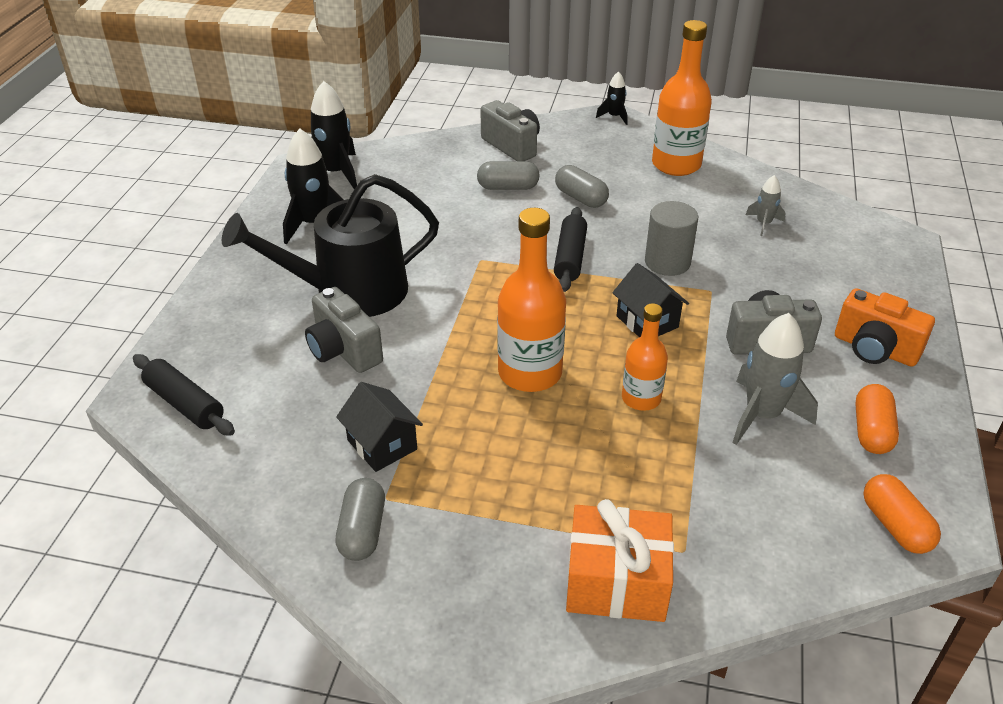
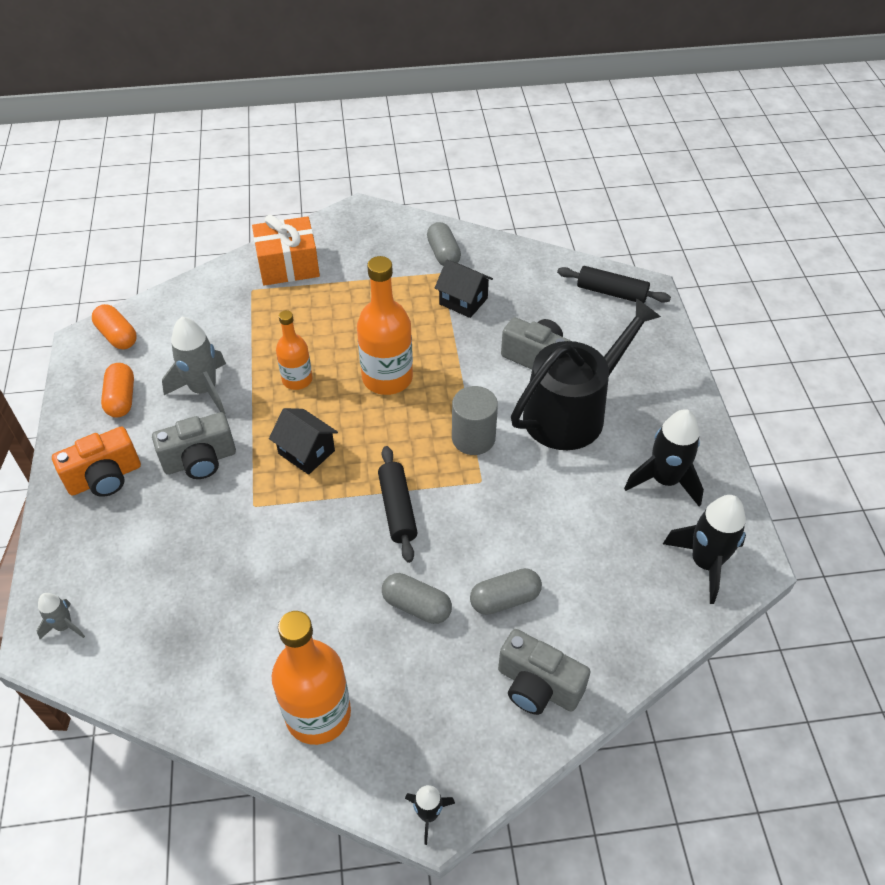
camera: 160 degrees right, 10 degrees up
grey cylinder [645,201,698,276] -> grey cylinder moved to [452,386,498,455]
grey rocket [746,175,786,236] -> grey rocket moved to [37,593,85,639]
orange camera [835,288,935,367] -> orange camera turned 135 degrees clockwise [52,426,141,497]

